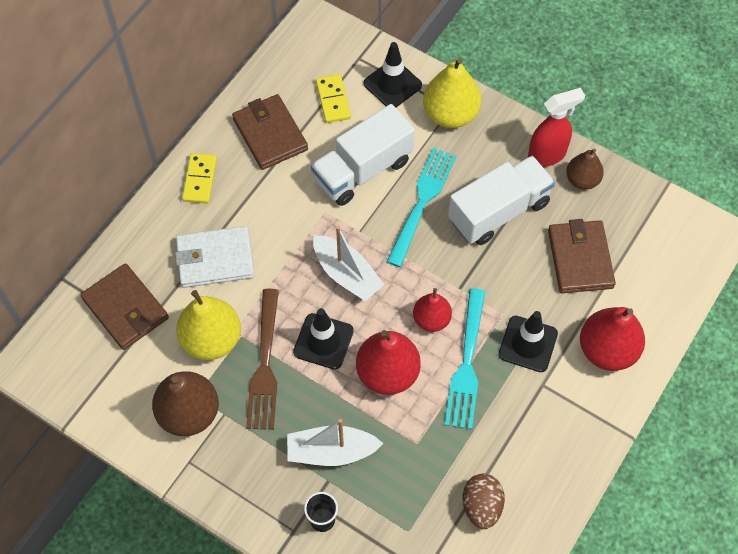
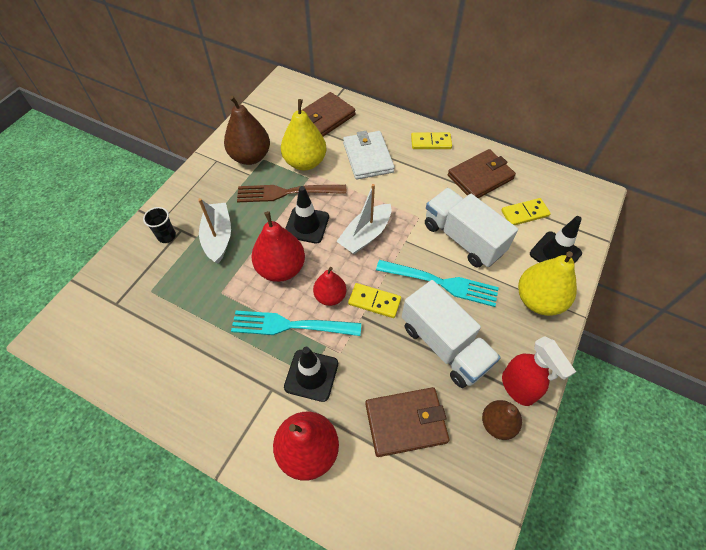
camera: 85 degrees right, 5 degrees down
brown egg [463,474,505,529] -> none
none -> yellow domino [348,283,401,318]

